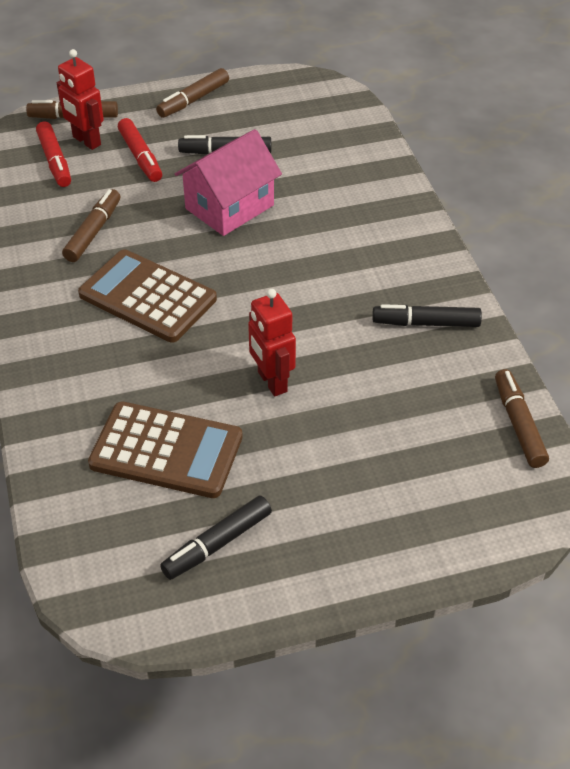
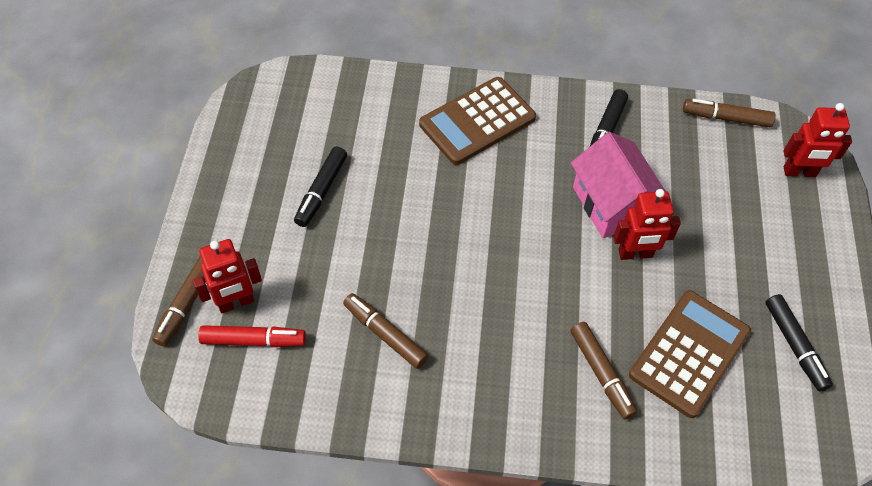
camera: 70 degrees left, 10 degrees up
brown calculator [78,249,217,342] -> brown calculator moved to [419,77,536,165]
red marker [118,118,162,182] -> none
brown marker [156,68,229,118] -> brown marker moved to [570,322,637,419]
pink house [175,129,282,236] -> pink house moved to [571,132,665,238]
none -> red robot [783,103,852,177]

